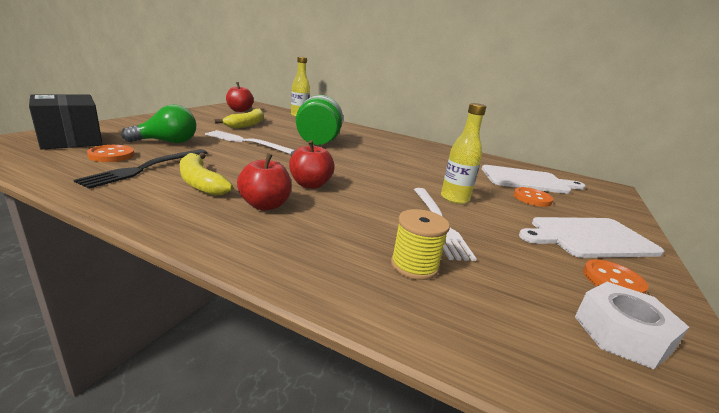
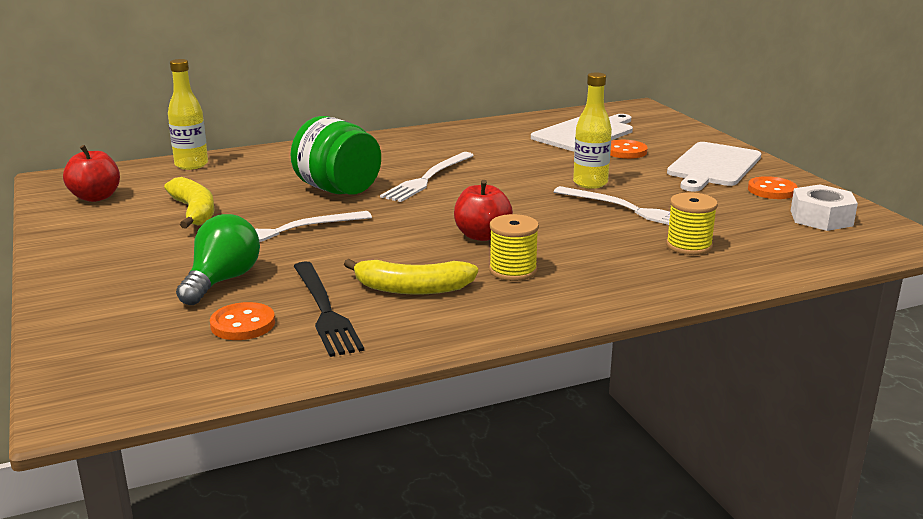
camera: 45 degrees left, 0 degrees up
black box [29,94,103,149] -> none
red apple [237,153,291,210] -> yellow spool [489,214,539,281]
none -> white fork [380,152,474,202]

